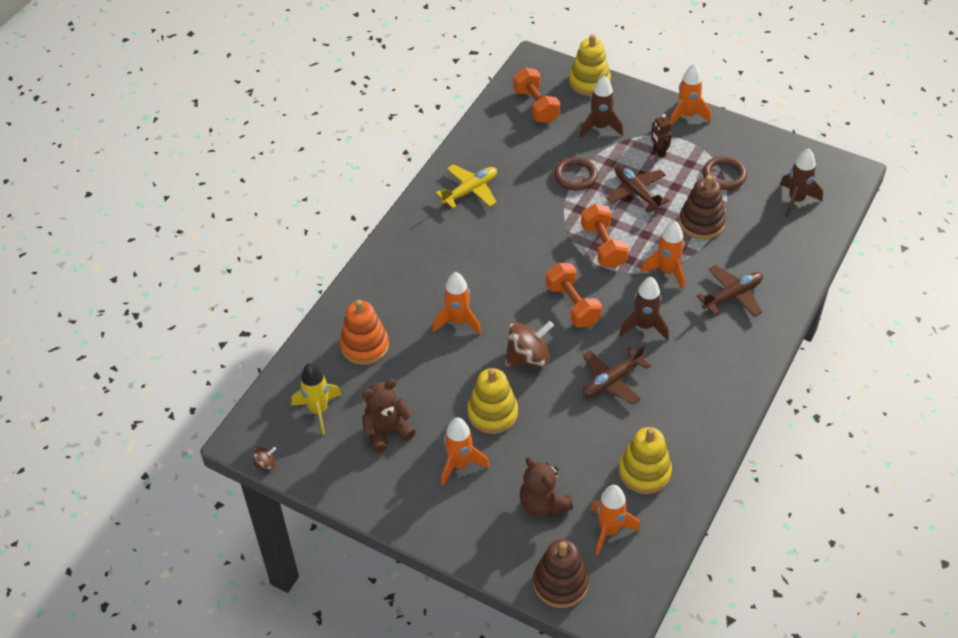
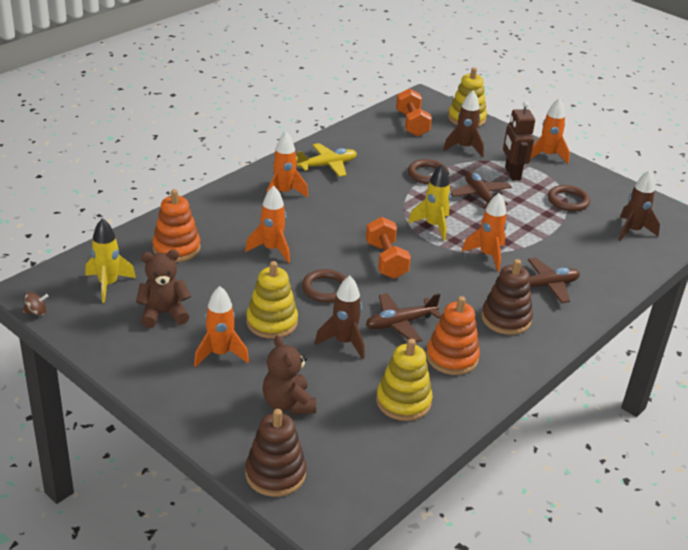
camera: 10 degrees right, 15 degrees down
brown spinning top [505,321,554,366] -> brown ring [302,269,347,302]
orange dumbbell [581,204,629,268] -> yellow rocket [408,164,451,241]
orange rocket [591,485,641,556] -> orange rocket moved to [267,132,308,197]
brown rocket [619,277,669,340] -> brown rocket moved to [314,275,365,359]
brown robot [651,114,672,157] -> brown robot [503,101,535,180], size x1.67
brown stacking toy [679,175,726,239] -> brown stacking toy moved to [481,259,533,335]
none -> orange stacking toy [426,296,480,375]

